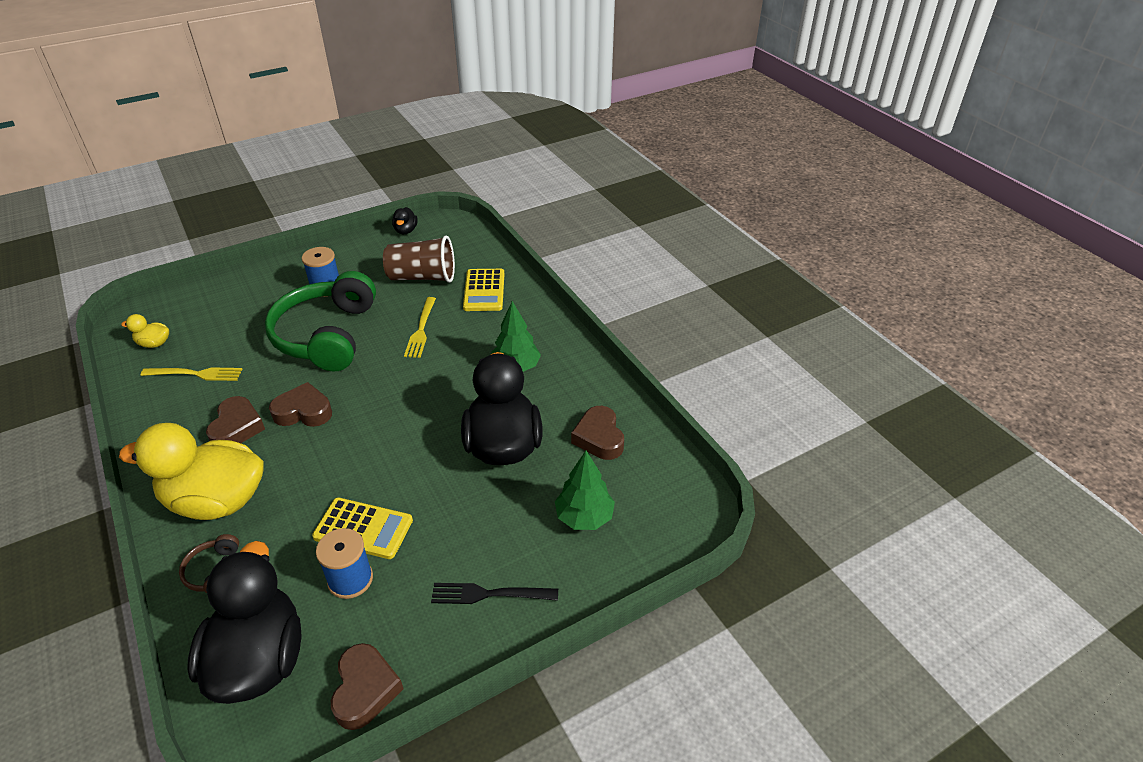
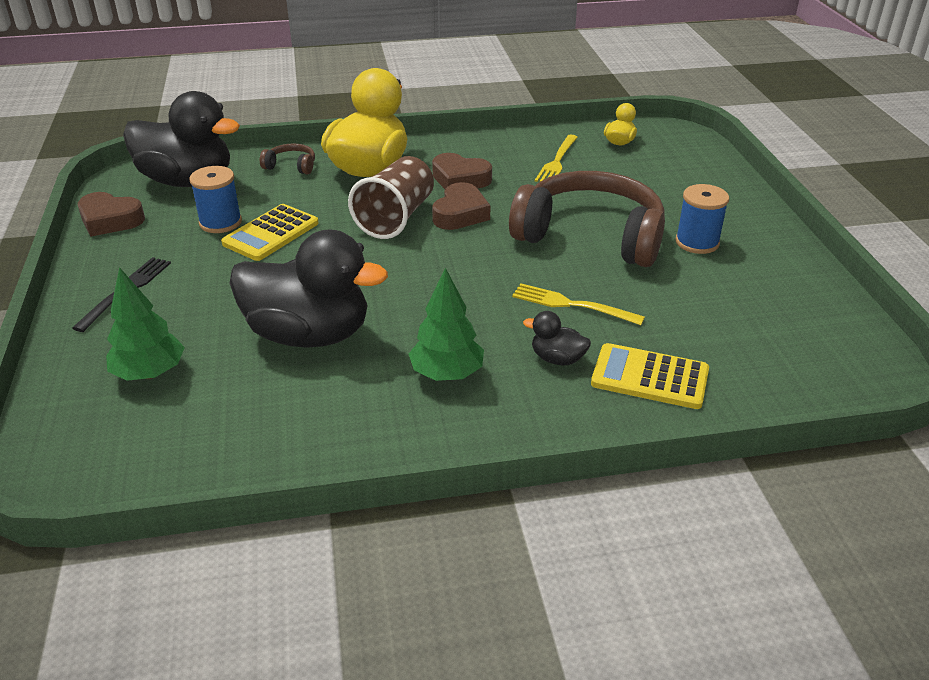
camera: 110 degrees right, 5 degrees down
green headphones [265,271,376,372] -> brown headphones [509,171,665,267]
brown cup [383,235,455,283] -> brown cup moved to [348,156,434,239]
black duck [392,207,418,234] -> black duck moved to [523,311,591,365]
brown heart [571,406,624,460] -> none

